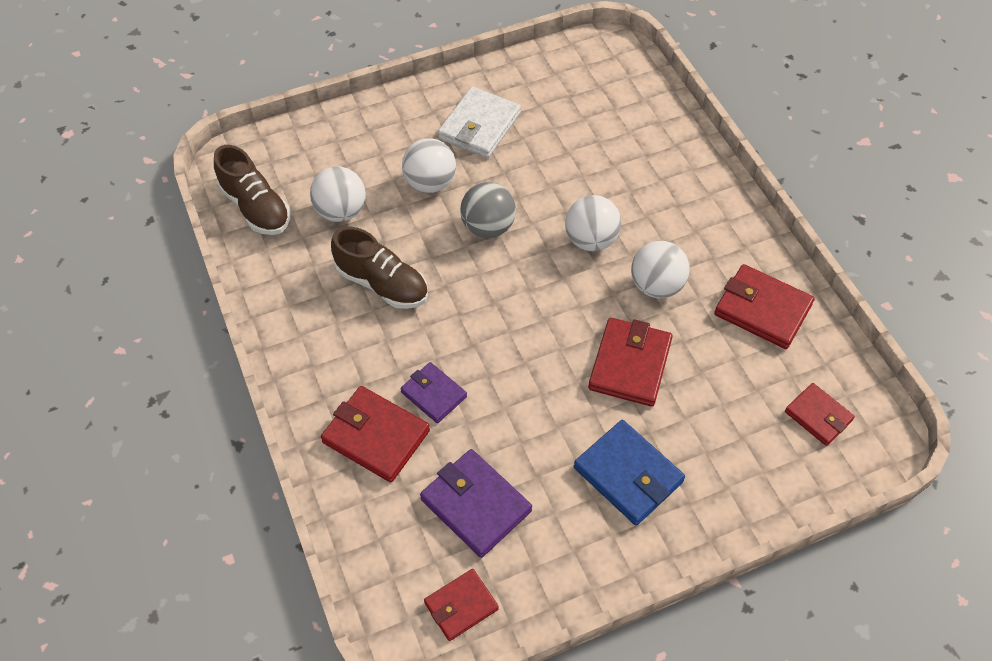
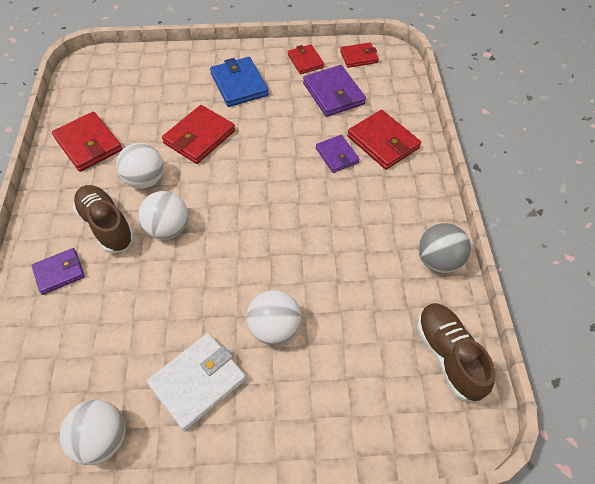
camera: 160 degrees left, 0 degrees up
white ball [310,166,366,222] -> white ball moved to [60,400,125,465]
brown shoe [331,227,428,309] -> brown shoe moved to [73,185,135,254]
grey ball [460,182,516,238] -> grey ball moved to [419,223,471,273]
red wallet [785,383,855,446] -> red wallet moved to [288,44,324,74]
none -> purple wallet [31,248,85,295]

